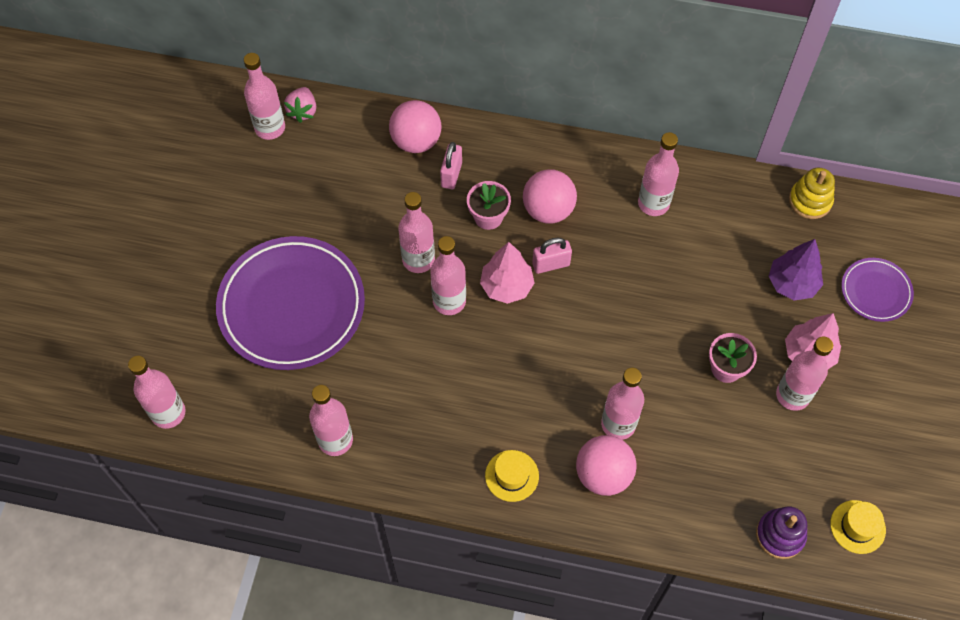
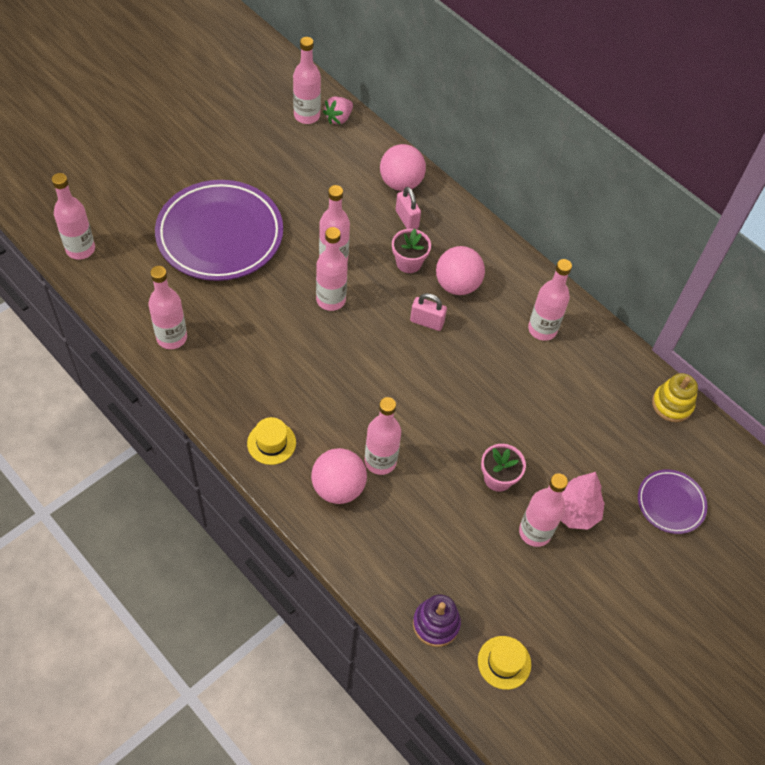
camera: 30 degrees right, 5 degrees down
pink padlock [440,142,462,189] -> pink padlock turned 75 degrees counterclockwise [396,187,421,229]
pink tree [480,242,534,304] -> none
purple tree [769,239,823,301] -> none

